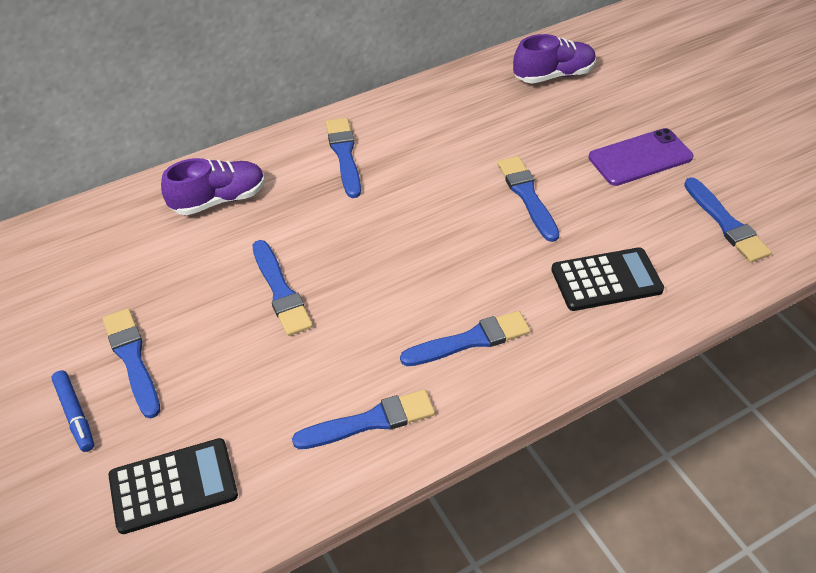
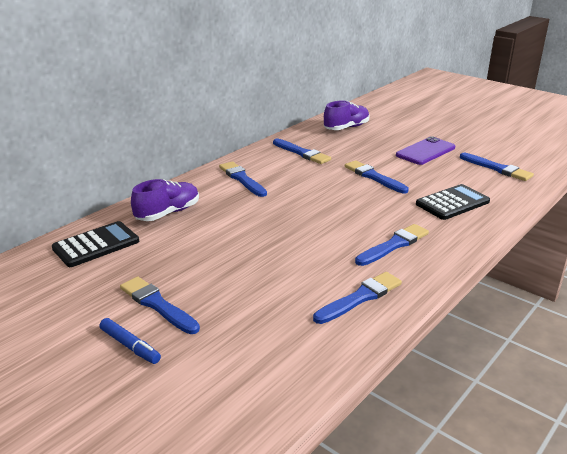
camera: 20 degrees left, 20 degrees down
black calculator [108,438,238,534] -> black calculator moved to [52,221,139,267]
blue brush [252,240,313,336] -> blue brush moved to [273,139,331,164]

